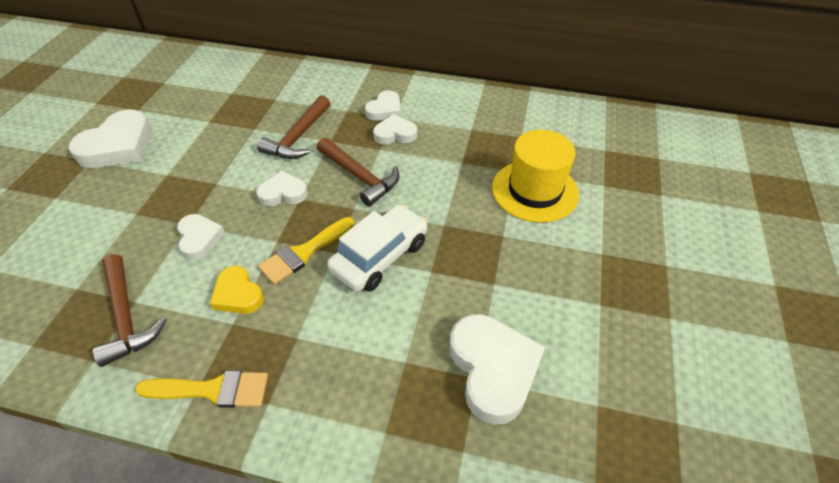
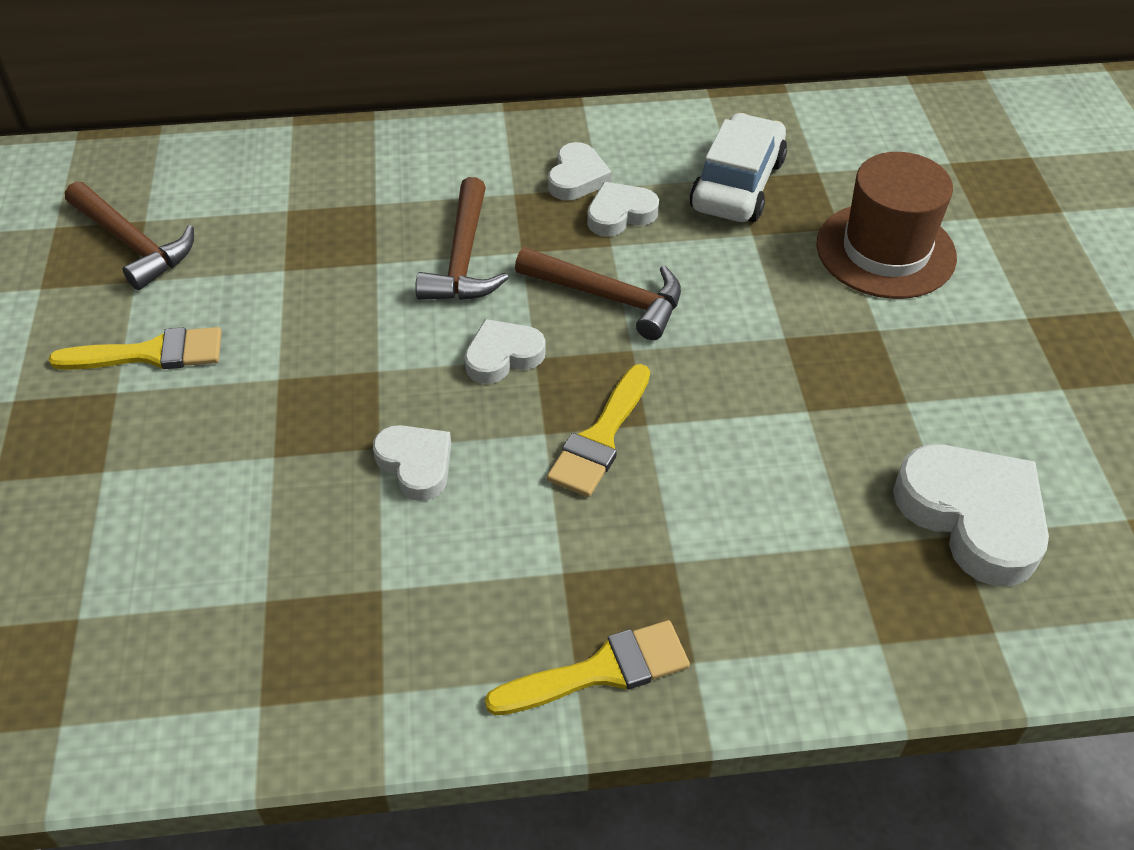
camera: 20 degrees left, 0 degrees up
white heart [69,110,152,168] -> yellow brush [48,327,222,370]
brown hammer [93,254,167,367] -> brown hammer moved to [65,181,194,290]
yellow heart [210,265,264,314] -> none
white car [327,204,428,292] -> white car moved to [690,113,787,222]
yellow hat [492,130,579,223] -> brown hat [817,152,957,299]

